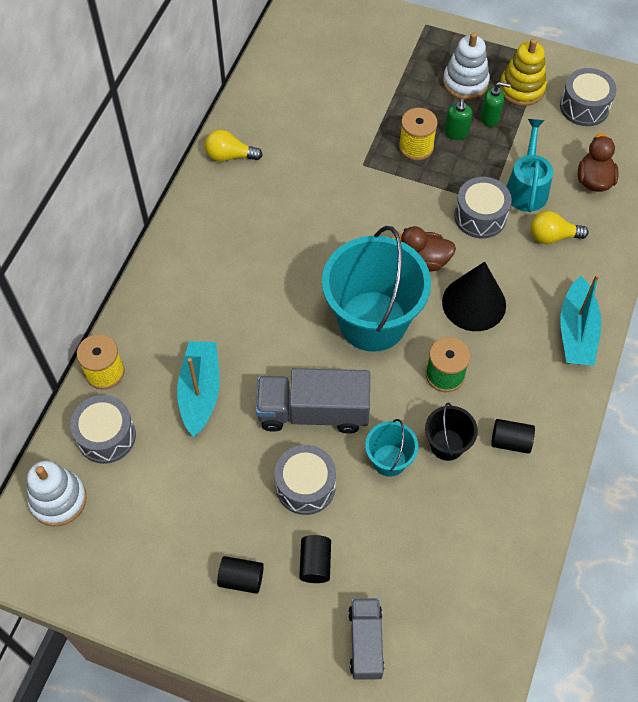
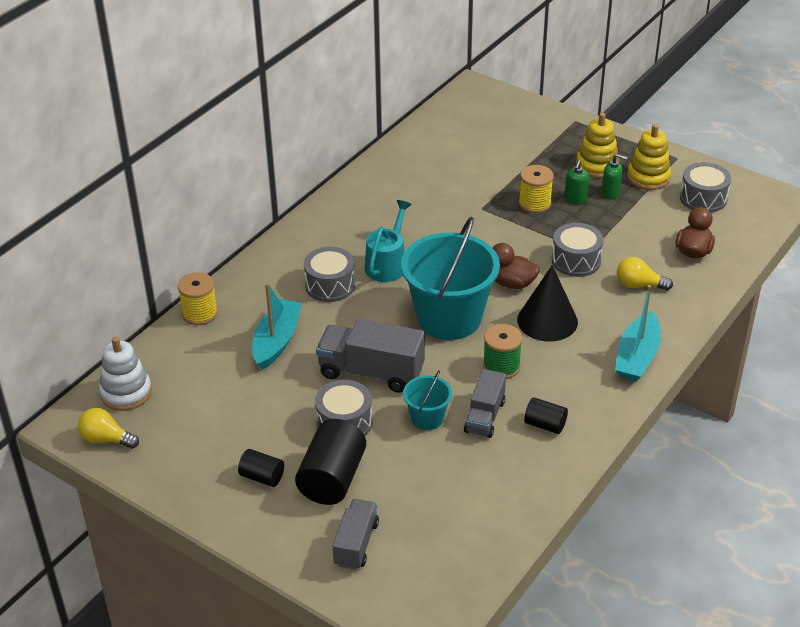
camera: 15 degrees right, 20 degrees down
grey drum [70,395,136,464] -> grey drum moved to [304,247,355,302]
yellow light bulb [205,129,263,162] -> yellow light bulb moved to [78,408,139,449]
black cylinder [299,535,331,583] -> black cylinder [295,419,366,505], size x1.85
black bucket [425,403,478,461] -> grey truck [464,369,506,438]
white stacking toy [443,32,490,100] -> yellow stacking toy [576,113,619,178]
turquoise watering can [506,119,553,212] -> turquoise watering can moved to [365,200,412,282]

